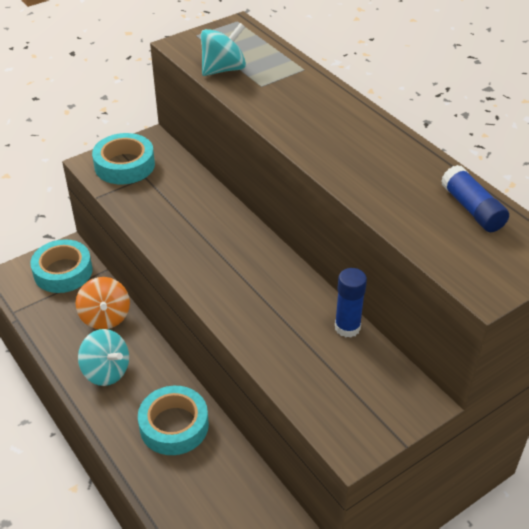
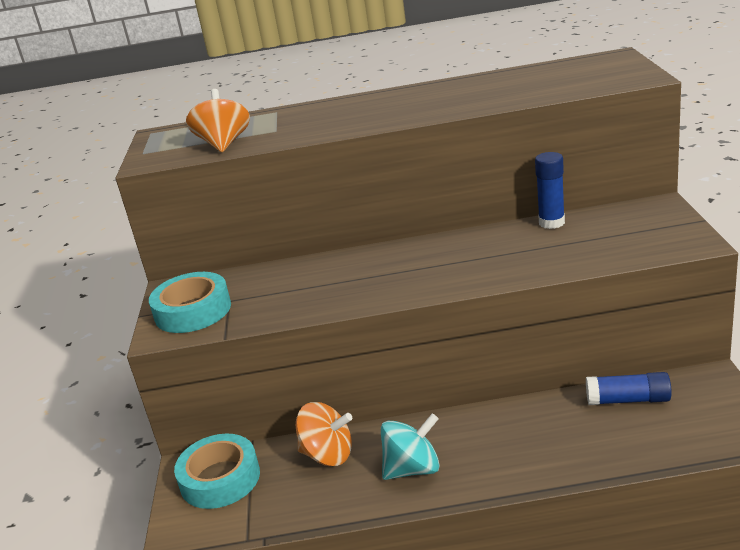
camera: 55 degrees left, 15 degrees down
turquoise tape [138,386,209,455] -> none
turquoise spinning top [201,23,246,76] -> orange spinning top [186,89,250,152]
blue glue stick [441,165,509,232] -> blue glue stick moved to [586,372,672,405]

